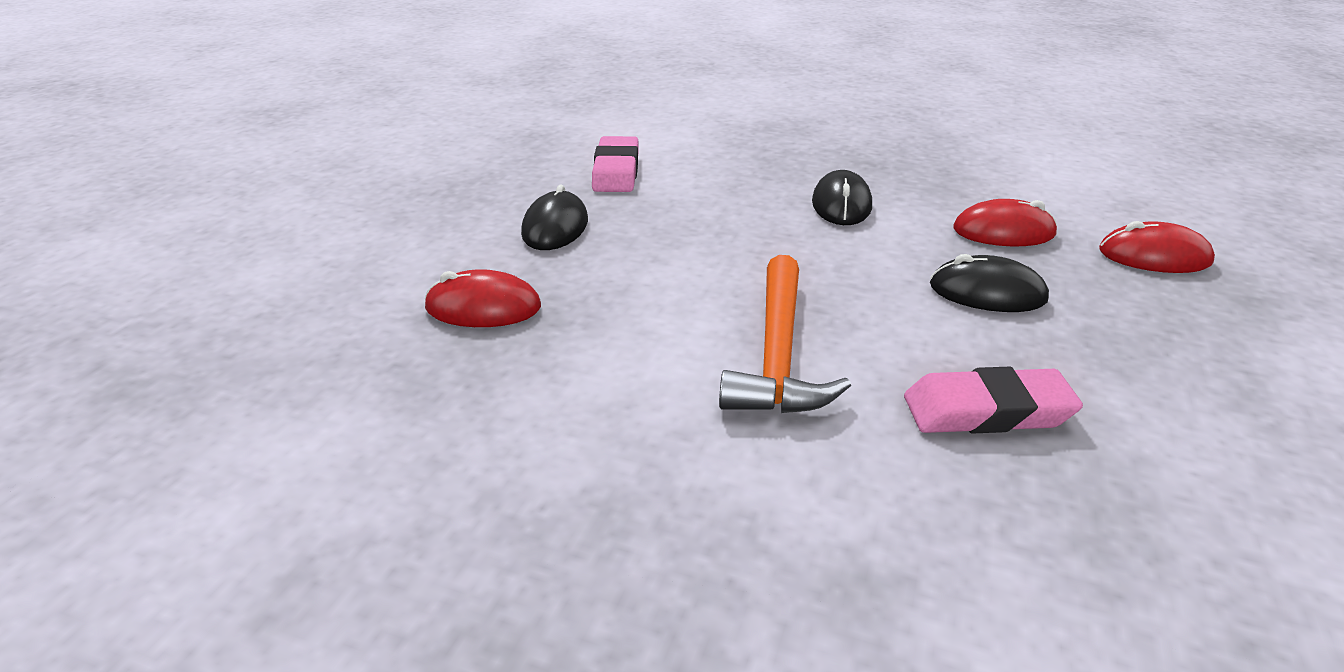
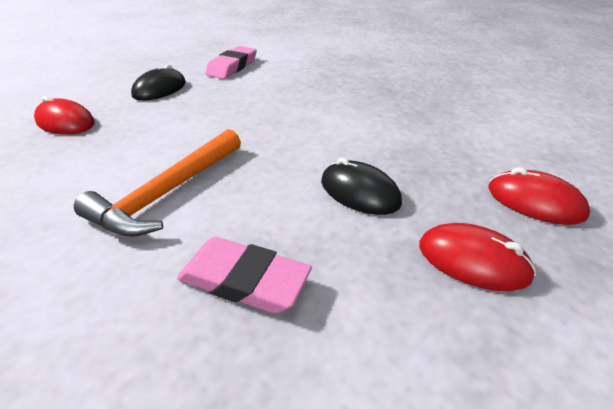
camera: 25 degrees right, 5 degrees up
black mouse [812,170,872,225] -> none
red mouse [953,199,1057,246] -> red mouse moved to [419,223,536,291]

